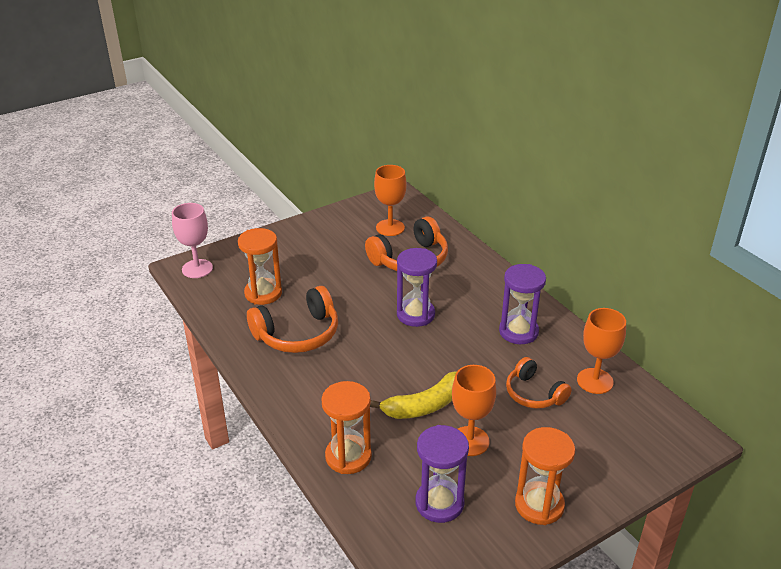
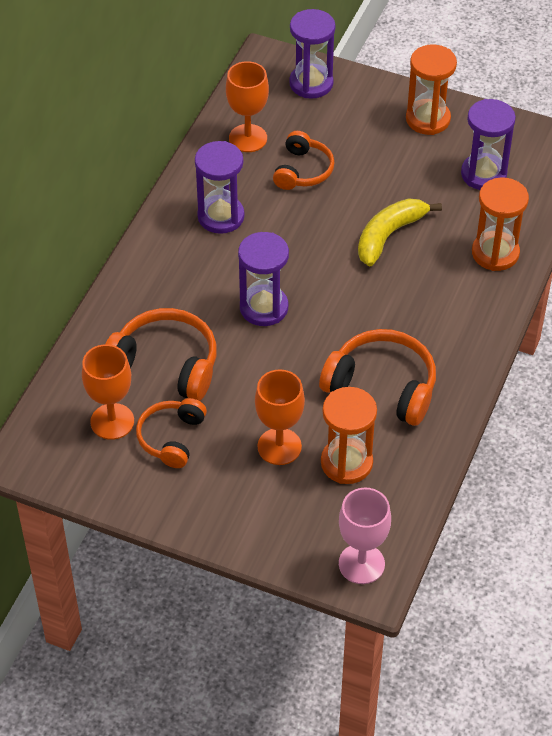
camera: 125 degrees left, 15 degrees up
yellow banana [370,371,457,419] -> yellow banana turned 75 degrees counterclockwise [358,198,442,266]
orange goblet [452,365,496,456] -> orange goblet moved to [255,369,305,465]
none -> orange headphones [136,398,207,468]
none -> purple hourglass [289,9,335,98]

